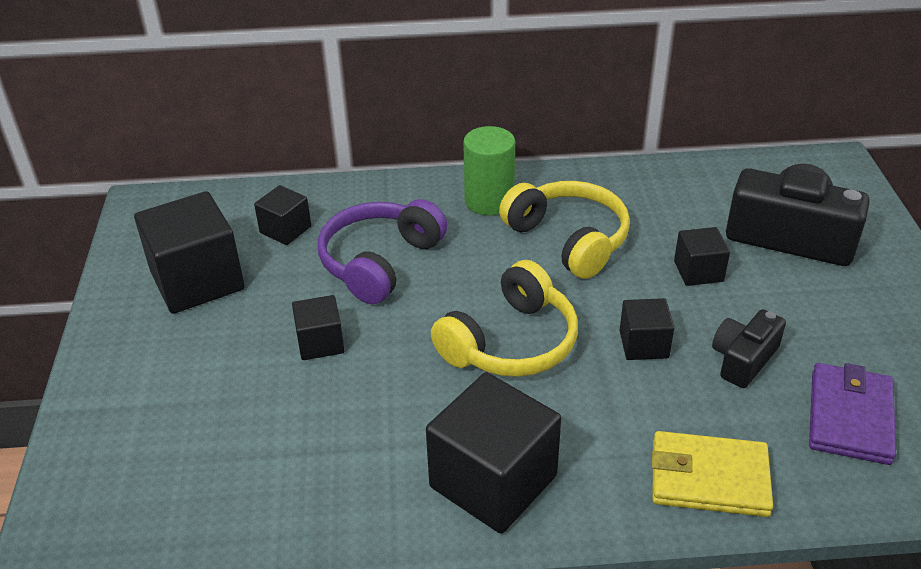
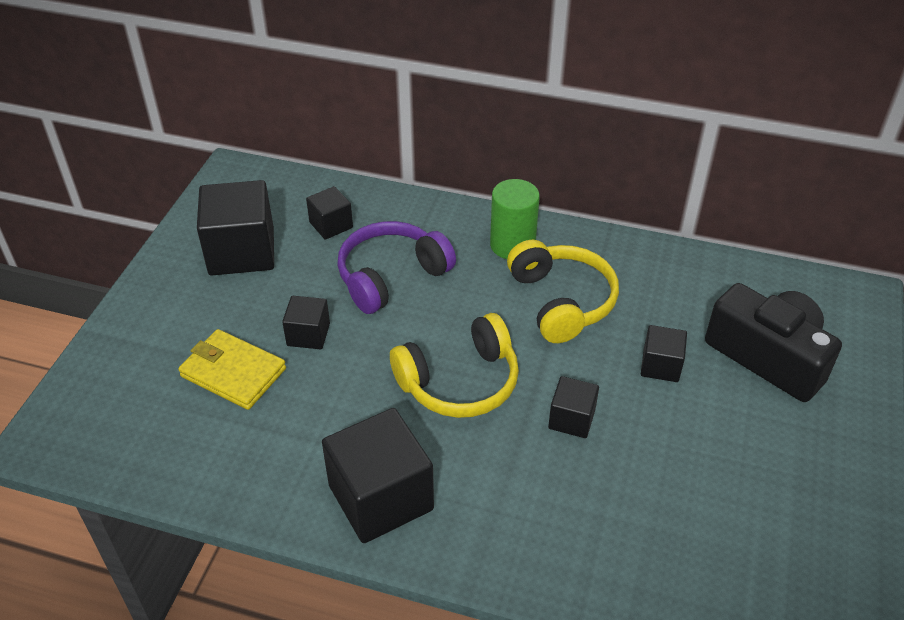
camera: 20 degrees right, 5 degrees up
yellow wallet [651,431,773,517] -> yellow wallet moved to [178,329,286,410]
black camera [712,309,786,388] -> none
purple wallet [809,363,896,465] -> none

